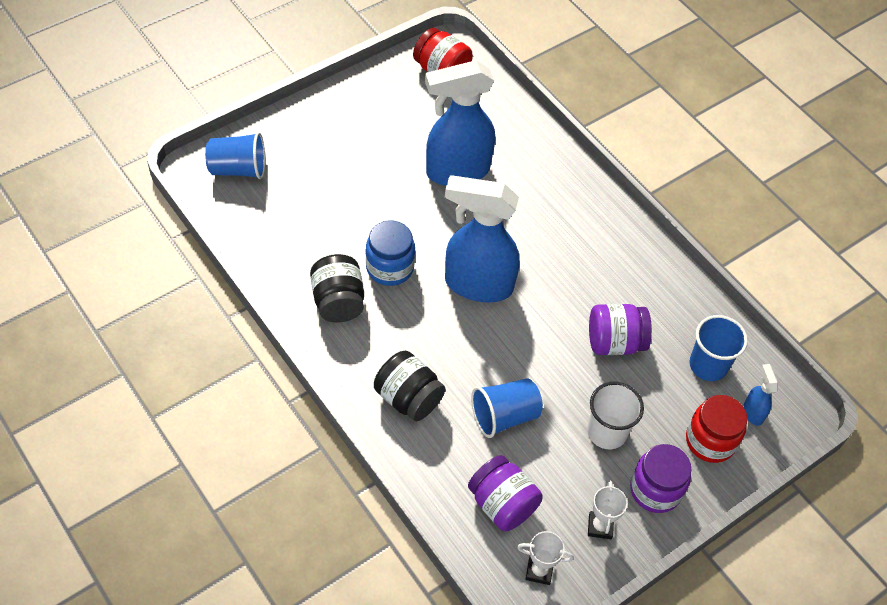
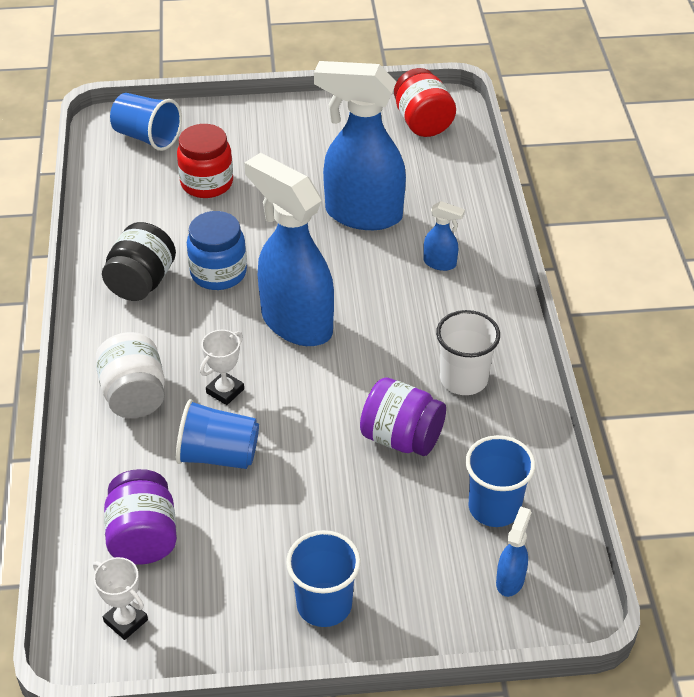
camera: 35 degrees right, 10 degrees down
black jar [374,351,445,421] -> white jar [95,332,165,418]
white cup [587,382,644,449] -> white cup moved to [436,310,500,395]
white trophy [588,481,627,539] -> white trophy moved to [200,330,244,405]
purple jar [630,444,691,513] -> blue cup [286,530,361,627]
red jar [686,395,748,463] -> red jar moved to [177,124,233,198]
none -> blue spray bottle [423,201,465,271]

